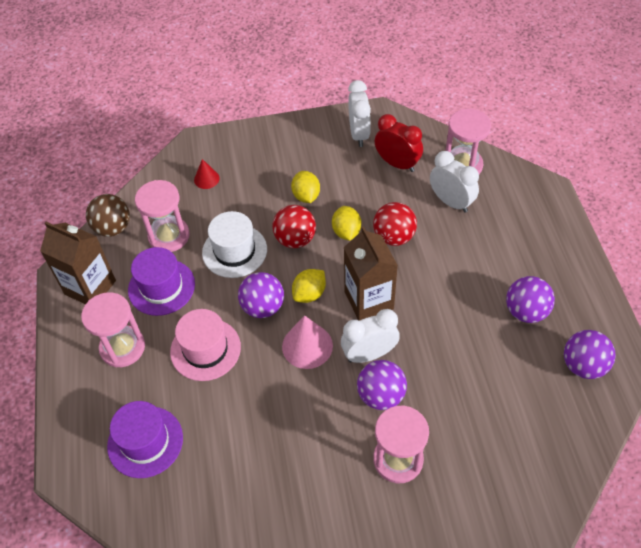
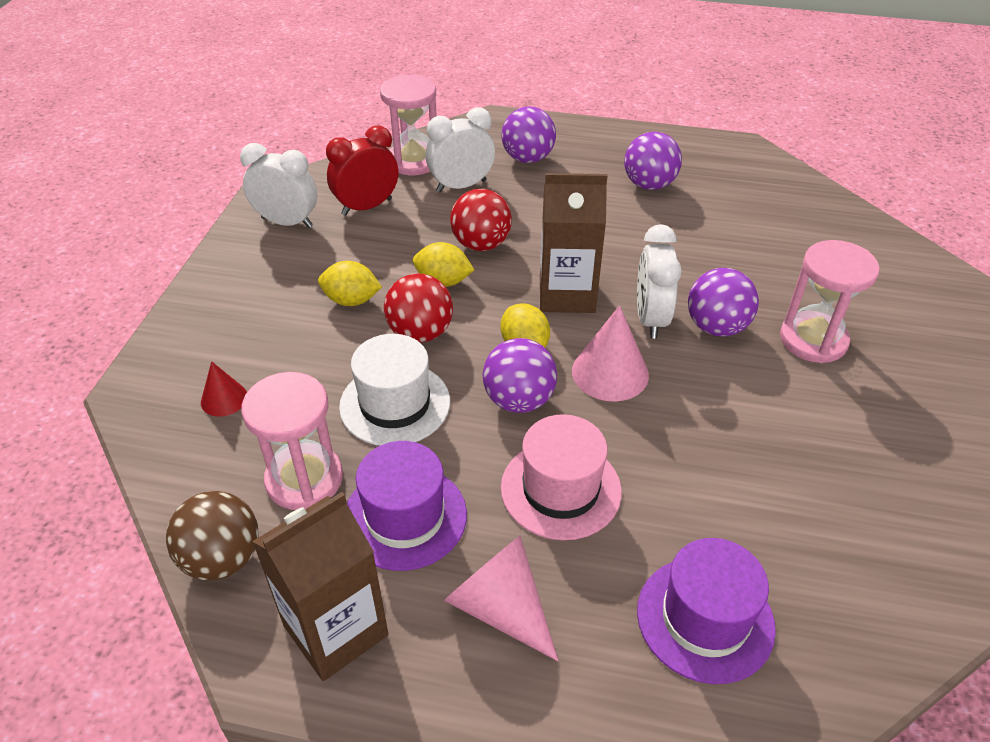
camera: 70 degrees left, 10 degrees down
pink hourglass [81,292,145,367] -> pink cone [444,536,558,661]
purple ball [564,330,616,379] -> purple ball moved to [502,106,556,163]

